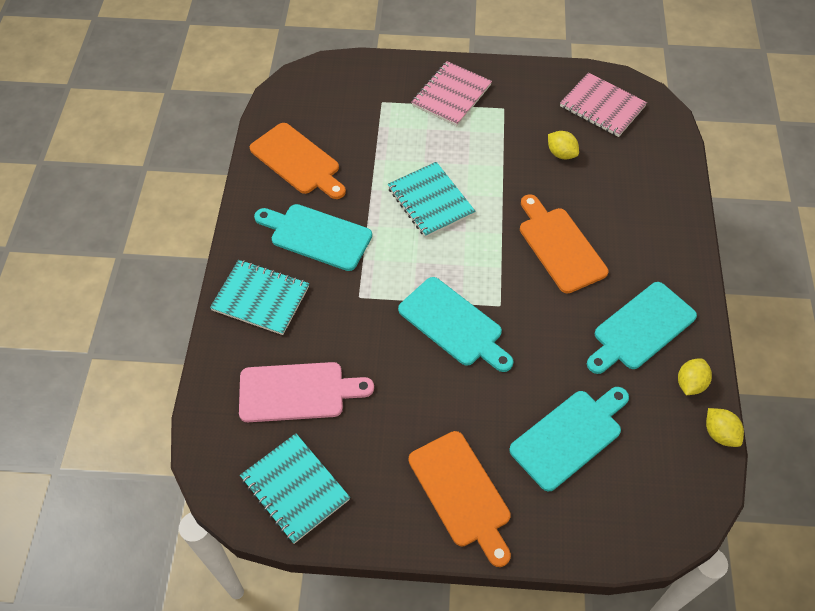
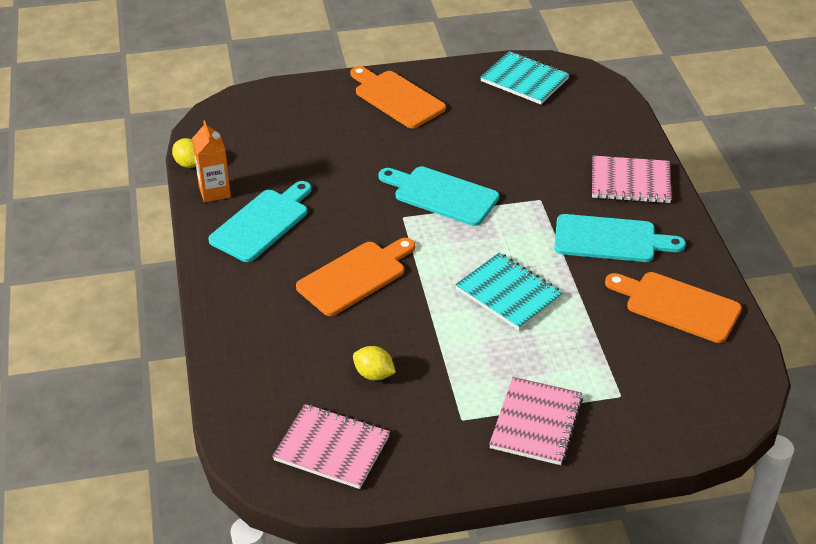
camera: 165 degrees right, 15 degrees down
turquoise notebook [210,260,309,335] -> pink notebook [592,156,672,203]
pink cutting board [239,362,374,422] -> none
turquoise cutting board [509,387,629,491] -> none
orange cutting board [520,194,608,293] -> orange cutting board turned 90 degrees counterclockwise [296,238,415,316]
yellow lemon [678,358,712,395] -> orange carton [192,120,231,203]

